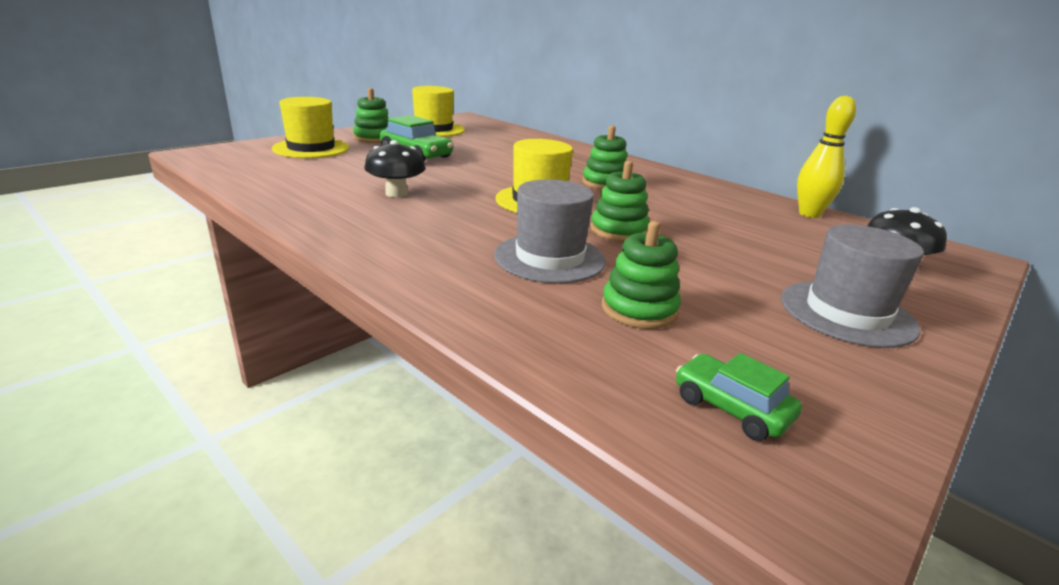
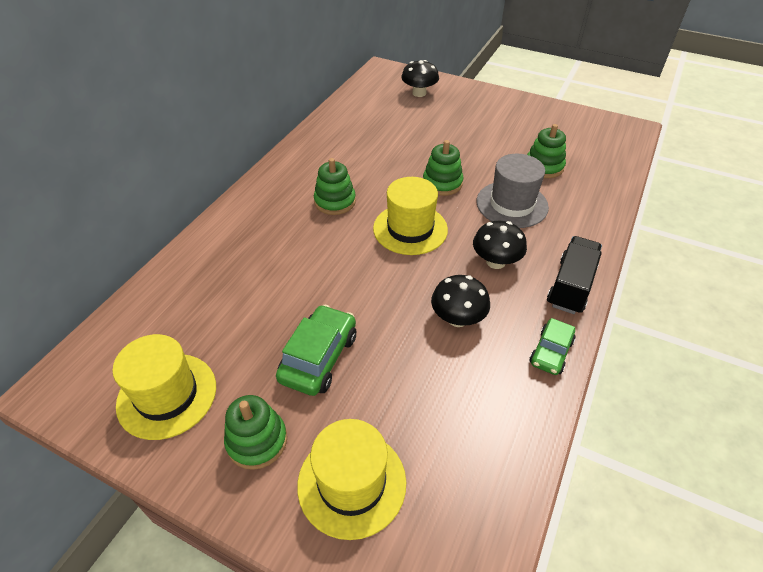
camera: 105 degrees left, 20 degrees up
green car [676,353,802,441] -> green car moved to [530,318,576,375]
grey hat [781,225,924,348] -> none
yellow bowling pin [797,96,856,218] -> none
none -> black mushroom [473,221,527,269]
none -> black truck [547,236,602,314]

